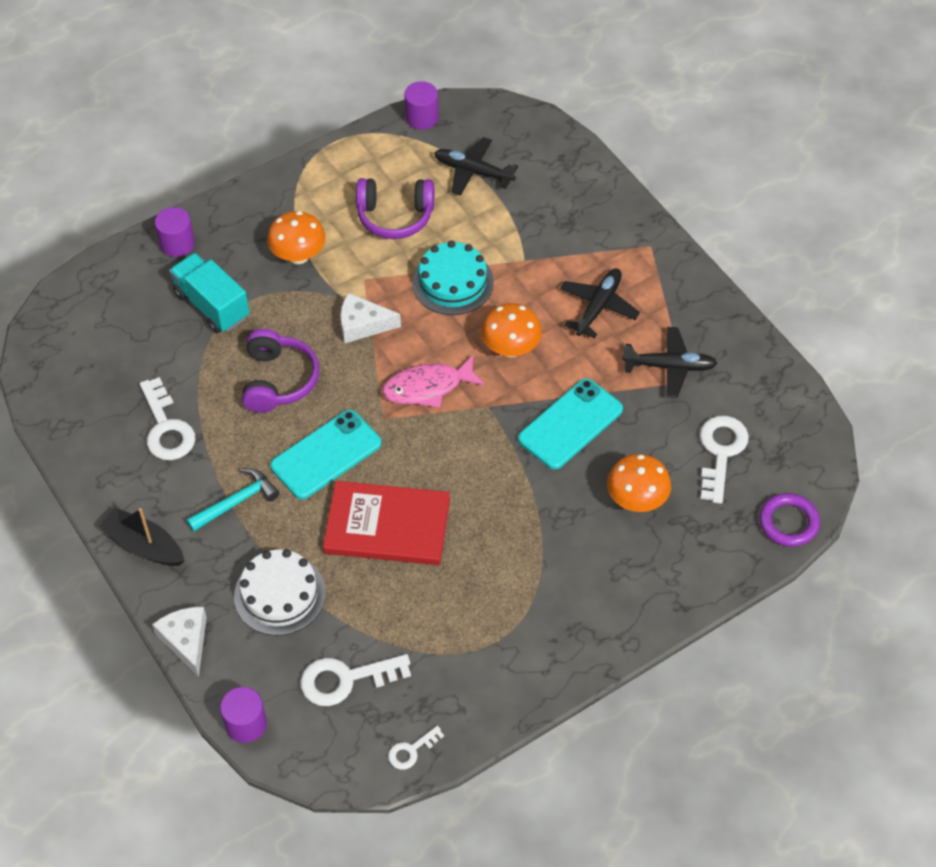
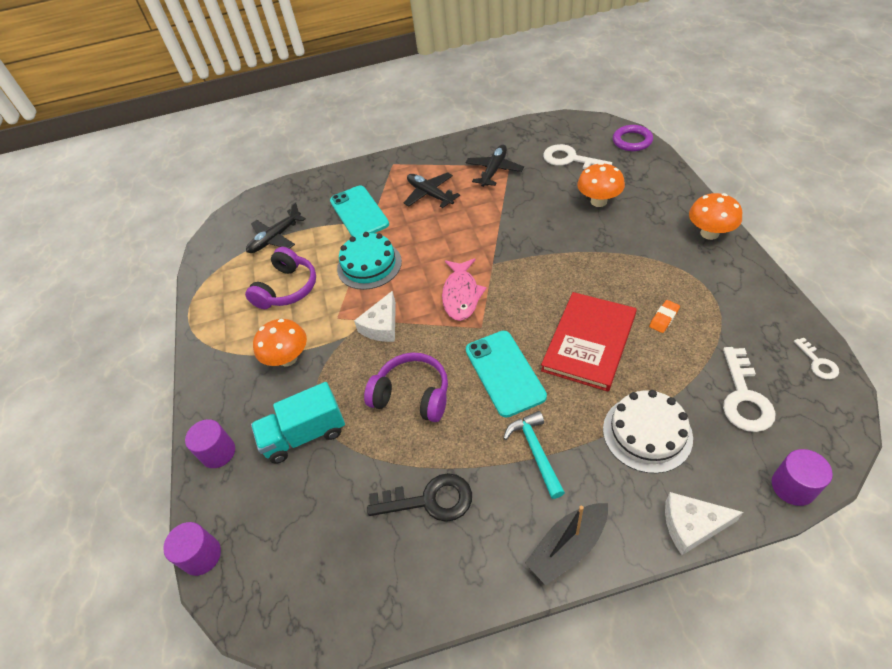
camera: 65 degrees left, 5 degrees down
white key [140,377,195,460] -> black key [367,473,472,522]
purple cylinder [404,81,439,130] -> purple cylinder moved to [163,522,221,576]
orange mushroom [481,303,542,358] -> orange mushroom moved to [689,193,742,240]
turquoise phone [518,378,623,469] -> turquoise phone moved to [330,185,389,237]
none -> orange eraser [649,300,680,333]

